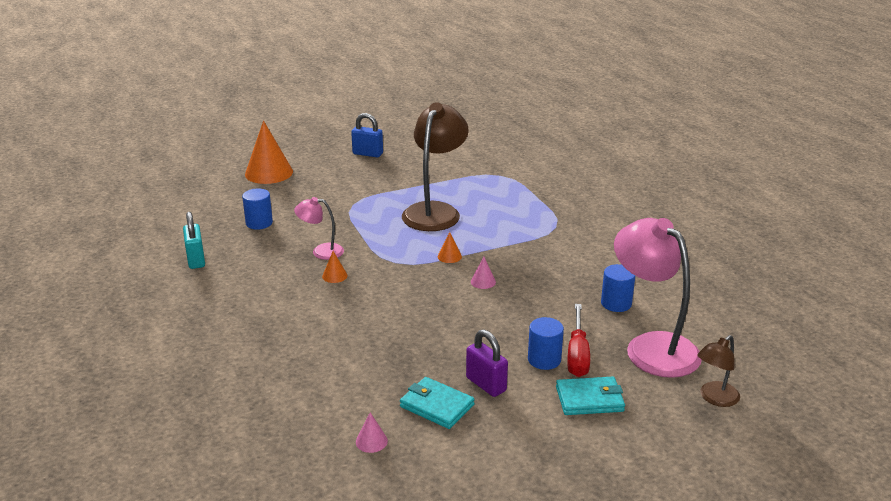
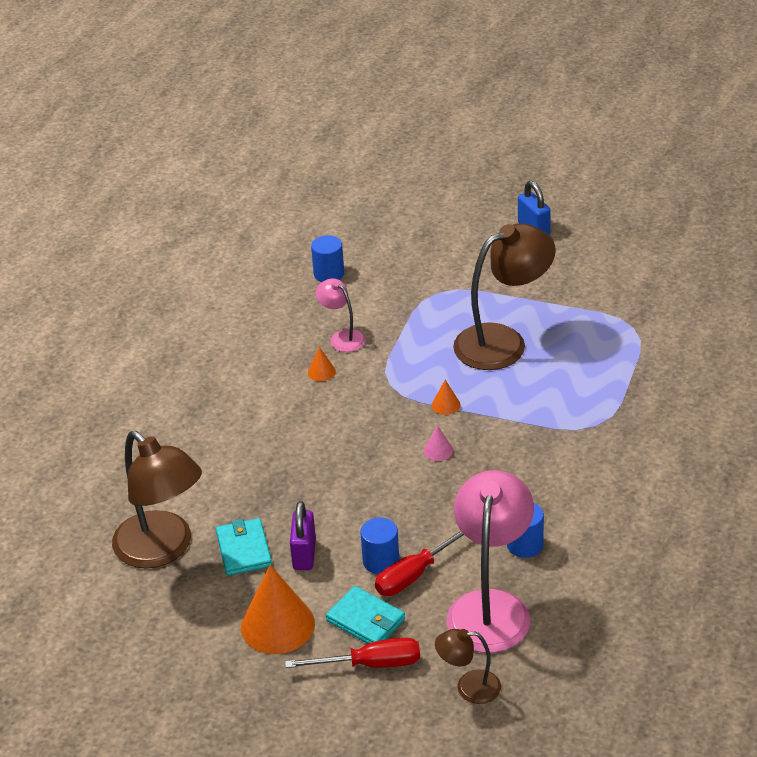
camera: 45 degrees right, 10 degrees up
turquoise padlock [183,212,205,269] -> none
orange cone [245,121,293,184] -> orange cone moved to [241,565,315,654]
pink cone [356,412,388,453] -> brown lamp [112,431,202,569]
none -> red screwdriver [285,638,420,668]

